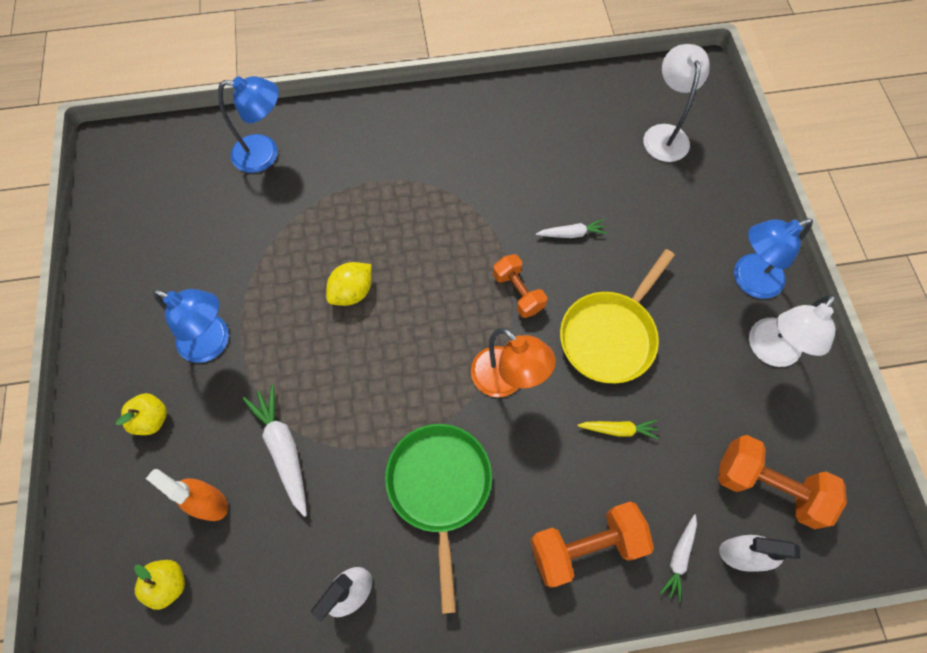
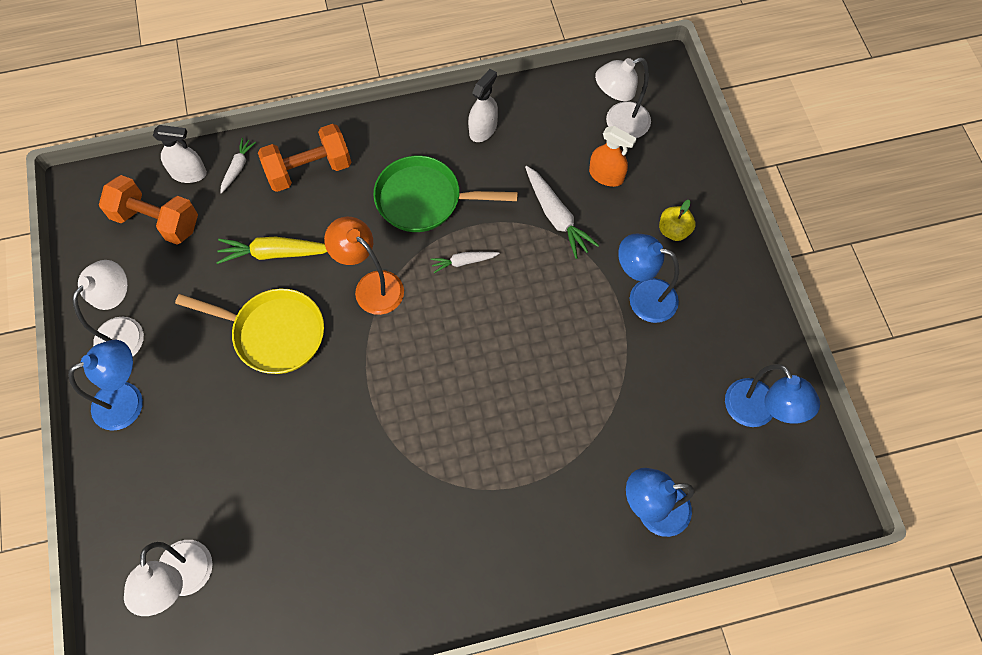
camera: 175 degrees right, 0 degrees up
yellow apple [134,560,185,610] -> white lamp [595,57,651,138]
yellow lemon [326,262,372,306] -> none
green pan [385,424,492,614] -> green pan turned 105 degrees clockwise [373,156,518,232]
orange dumbbell [493,254,547,318] -> none
white carrot [536,219,607,238] -> white carrot moved to [431,252,500,273]
yellow pan [560,249,675,383] -> yellow pan turned 75 degrees clockwise [175,288,324,374]
yellow carrot [577,420,659,439] -> yellow carrot [216,237,327,264], size x1.70
none -> blue lamp [725,364,820,427]

